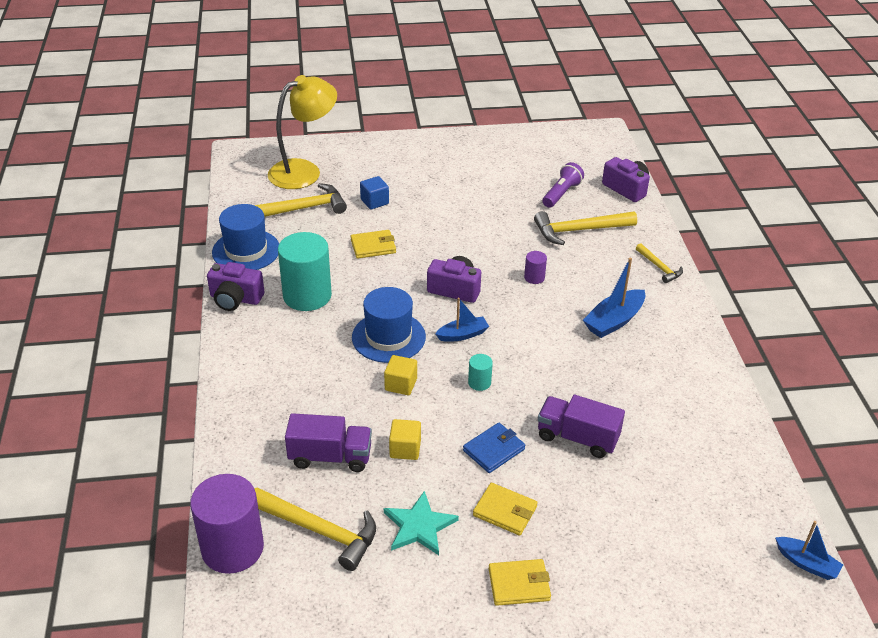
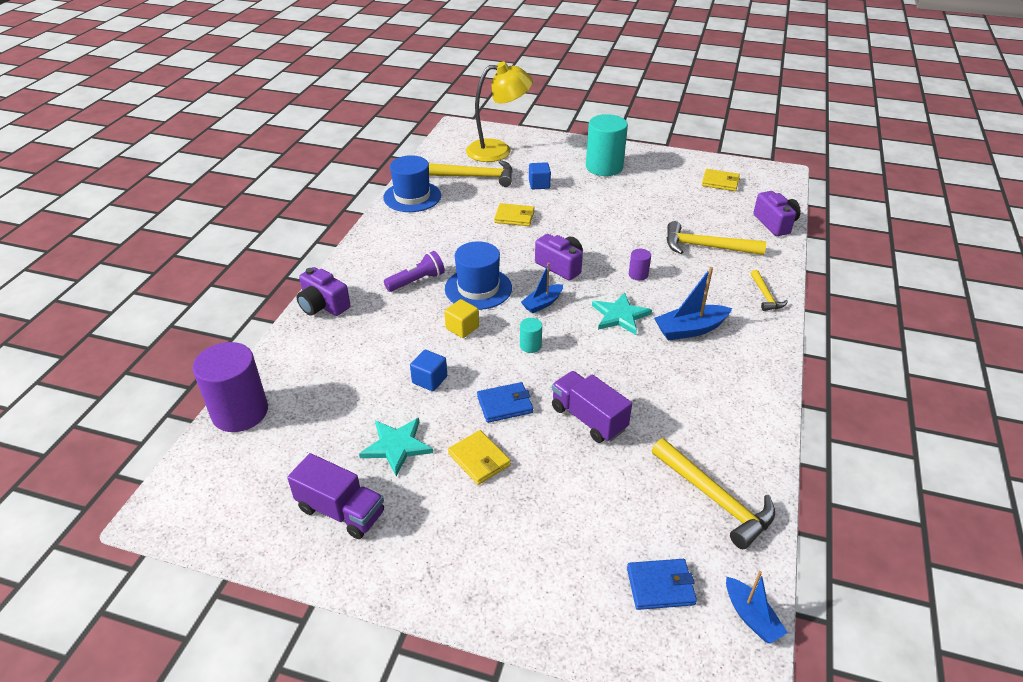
camera: 25 degrees right, 0 degrees up
purple camera [207,262,264,311] -> purple camera moved to [297,267,350,316]
yellow hammer [254,487,376,571] -> yellow hammer moved to [652,438,775,549]
turquoise cylinder [278,232,332,311] -> turquoise cylinder moved to [586,114,628,176]
purple truck [285,413,372,472] -> purple truck moved to [287,453,384,539]
yellow cube [389,419,421,460] -> blue cube [410,350,447,391]
blue boat [435,298,489,342] -> blue boat turned 135 degrees clockwise [521,263,563,314]
yellow wallet [489,559,551,606] -> yellow wallet moved to [702,169,740,191]
purple flashlight [543,162,584,208] -> purple flashlight moved to [384,251,445,292]
none -> turquoise star [592,292,652,335]
none -> blue wallet [627,559,697,610]

